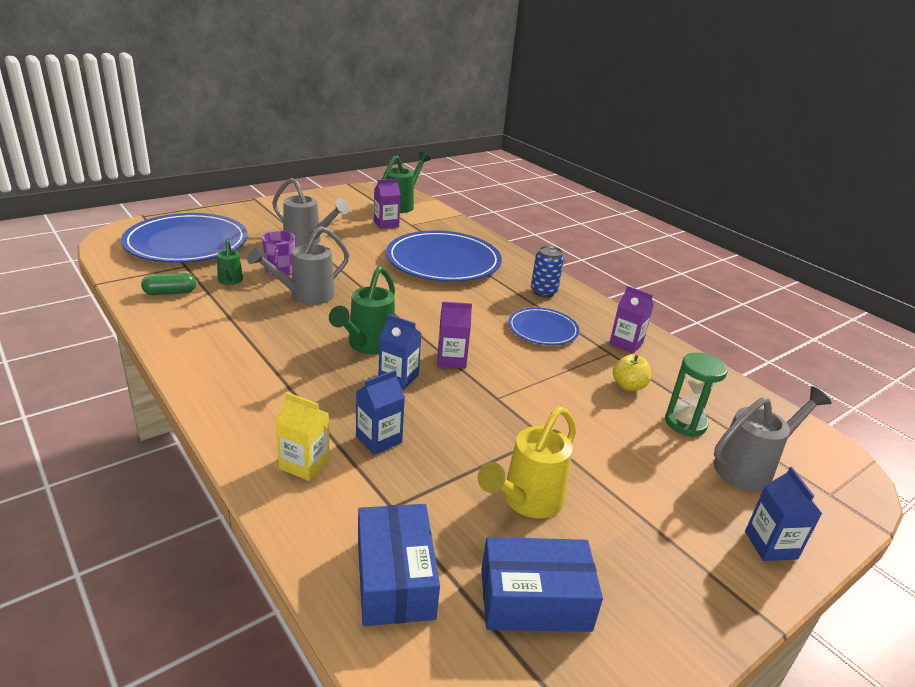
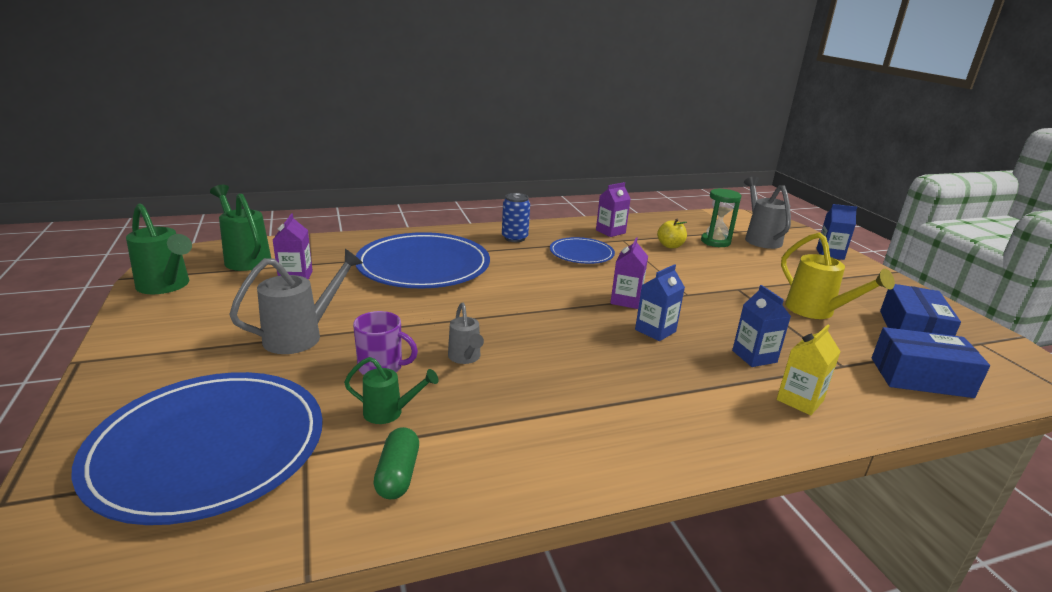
camera: 70 degrees left, 5 degrees down
grey watering can [247,226,349,305] -> grey watering can [448,303,484,364], size x0.59
green watering can [329,266,395,354] -> green watering can moved to [126,204,192,294]

